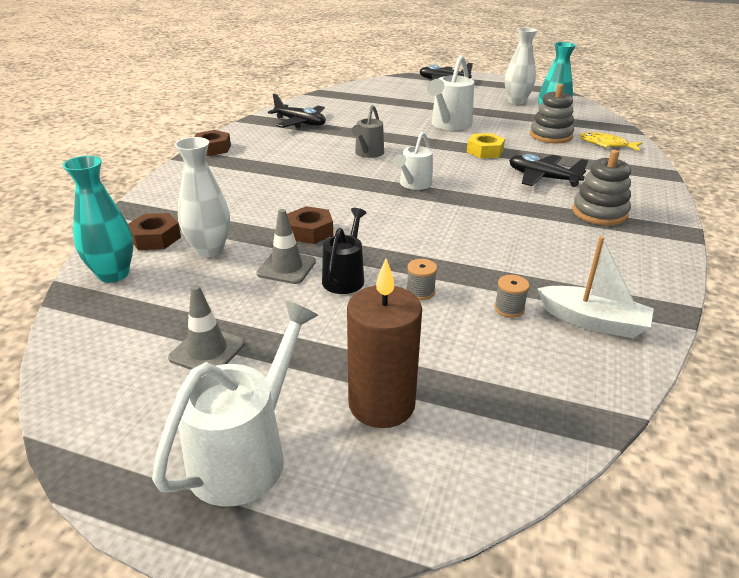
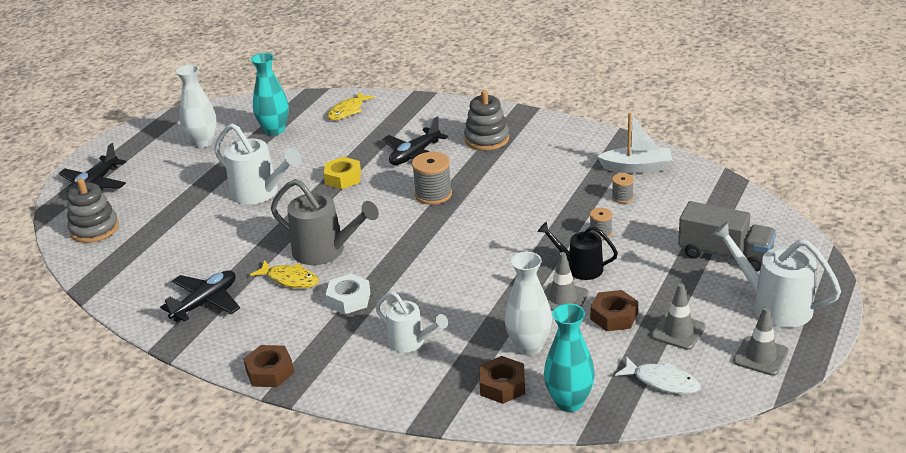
camera: 80 degrees left, 0 degrees up
brown nut [287,206,333,244] -> brown nut moved to [590,290,638,331]
brown candle [347,259,422,428] -> grey truck [678,201,776,272]
grey watering can [351,105,384,158] -> grey watering can [271,179,379,265], size x1.56
white watering can [393,132,433,190] -> white watering can moved to [375,292,448,353]
grey stacking toy [530,84,574,143] -> grey stacking toy moved to [67,178,119,243]
white boat [538,236,654,338] -> white boat turned 60 degrees clockwise [597,113,672,173]
none -> yellow fish [250,260,319,288]
none -> white nut [325,274,371,314]
none -> grey spool [412,152,452,205]
none -> white fish [615,356,700,394]
none -> grey traffic cone [733,307,789,376]

